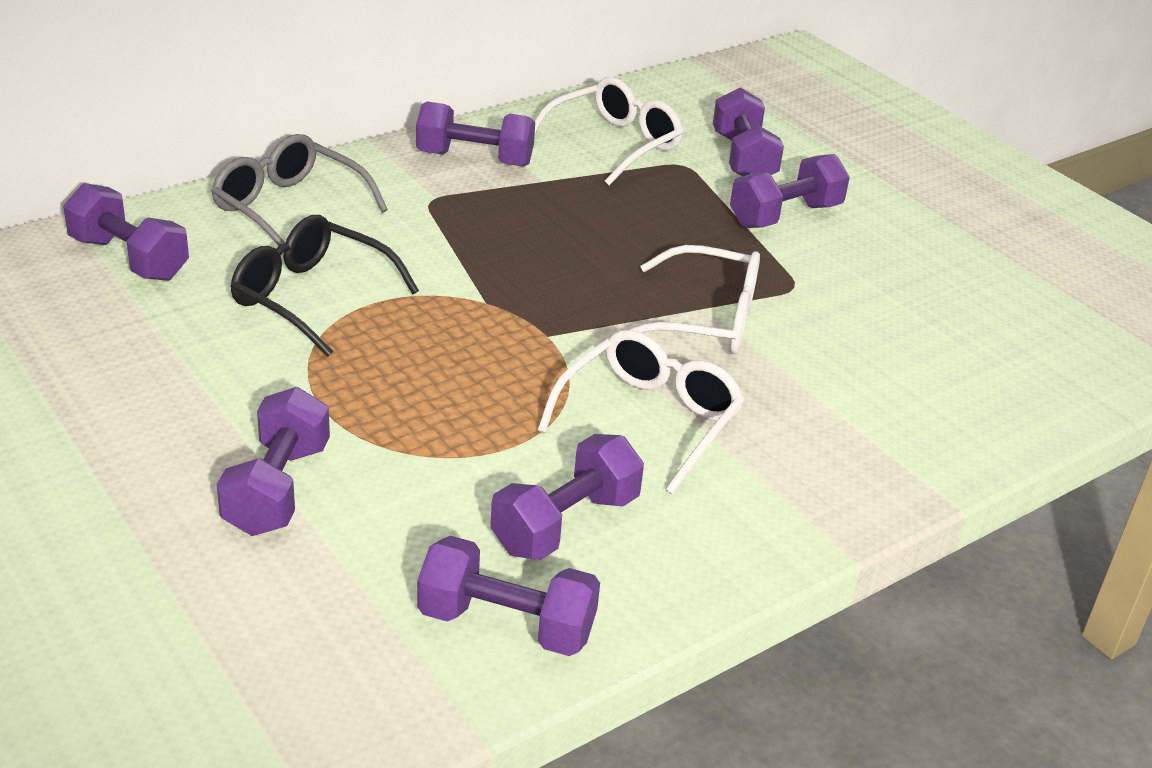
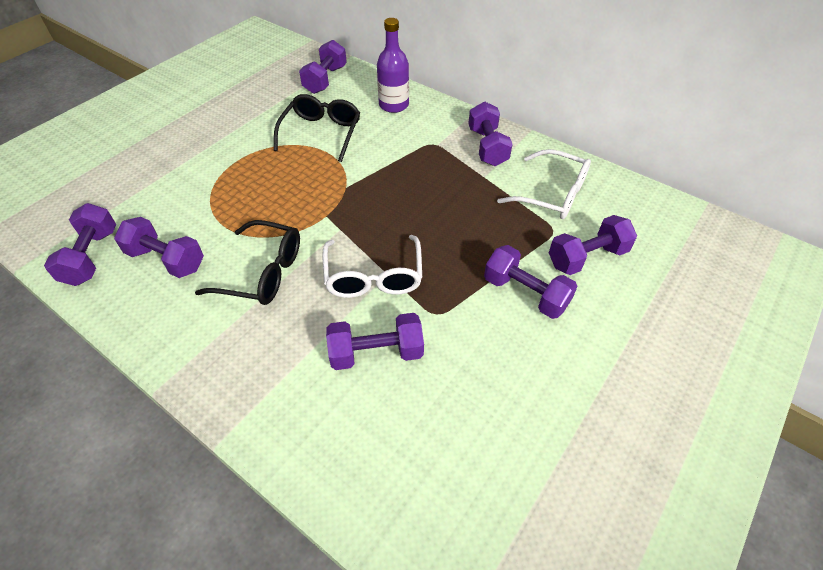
camera: 75 degrees right, 15 degrees up
grey glasses [211,134,388,246] -> purple bottle [377,18,409,113]
purple dumbbell [217,387,330,536] -> purple dumbbell moved to [326,313,424,370]
white glasses [538,330,744,494] -> black glasses [195,220,300,305]

